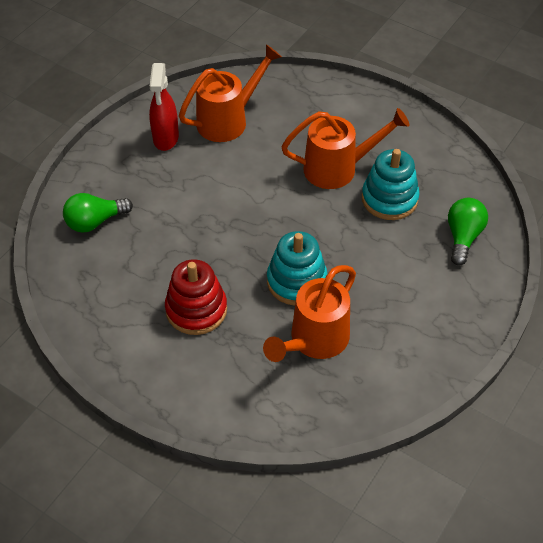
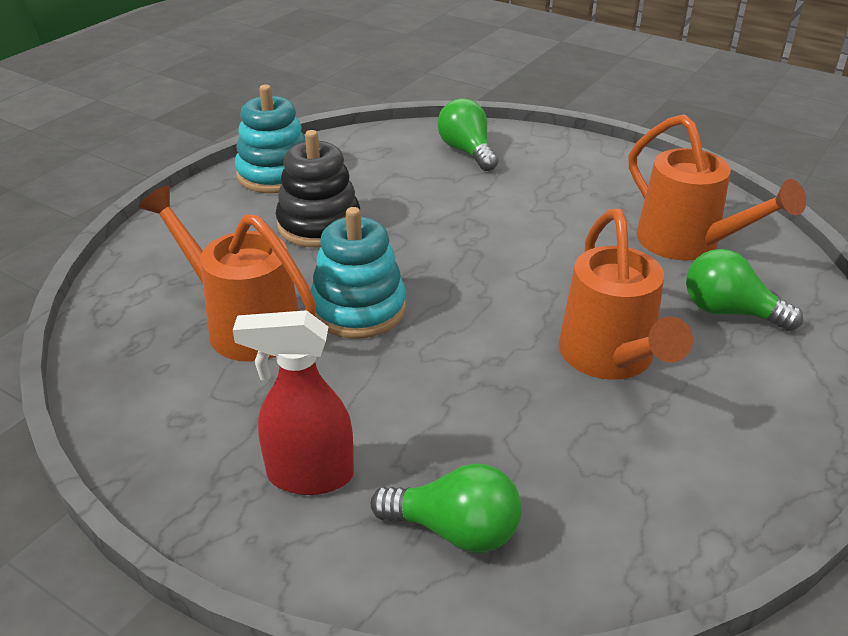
camera: 90 degrees right, 15 degrees down
red spray bottle [149,63,179,151] -> red spray bottle moved to [233,310,354,495]
red stacking toy [165,259,227,335] -> black stacking toy [276,130,360,248]
turquoise stacking toy [362,149,420,220] -> turquoise stacking toy moved to [235,85,306,193]
none -> green light bulb [686,249,803,331]

